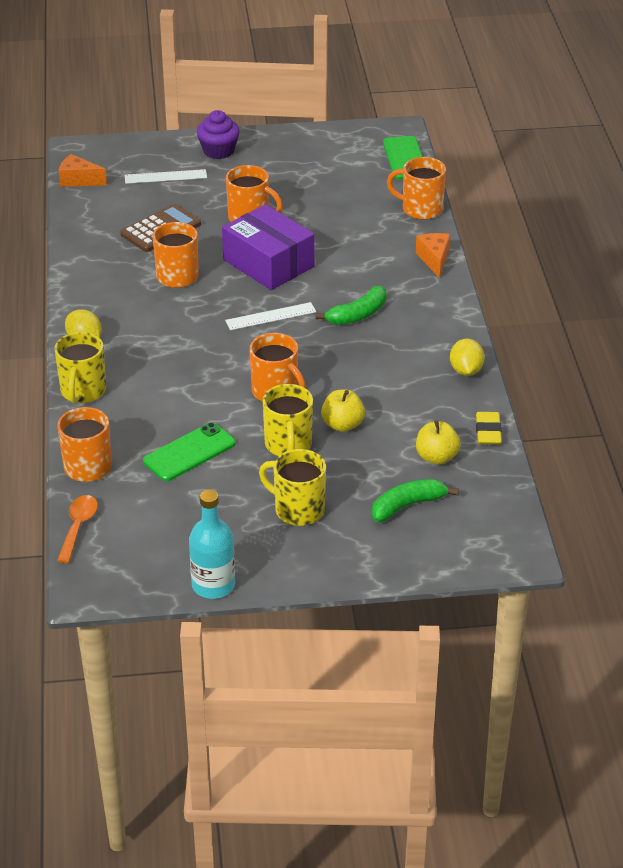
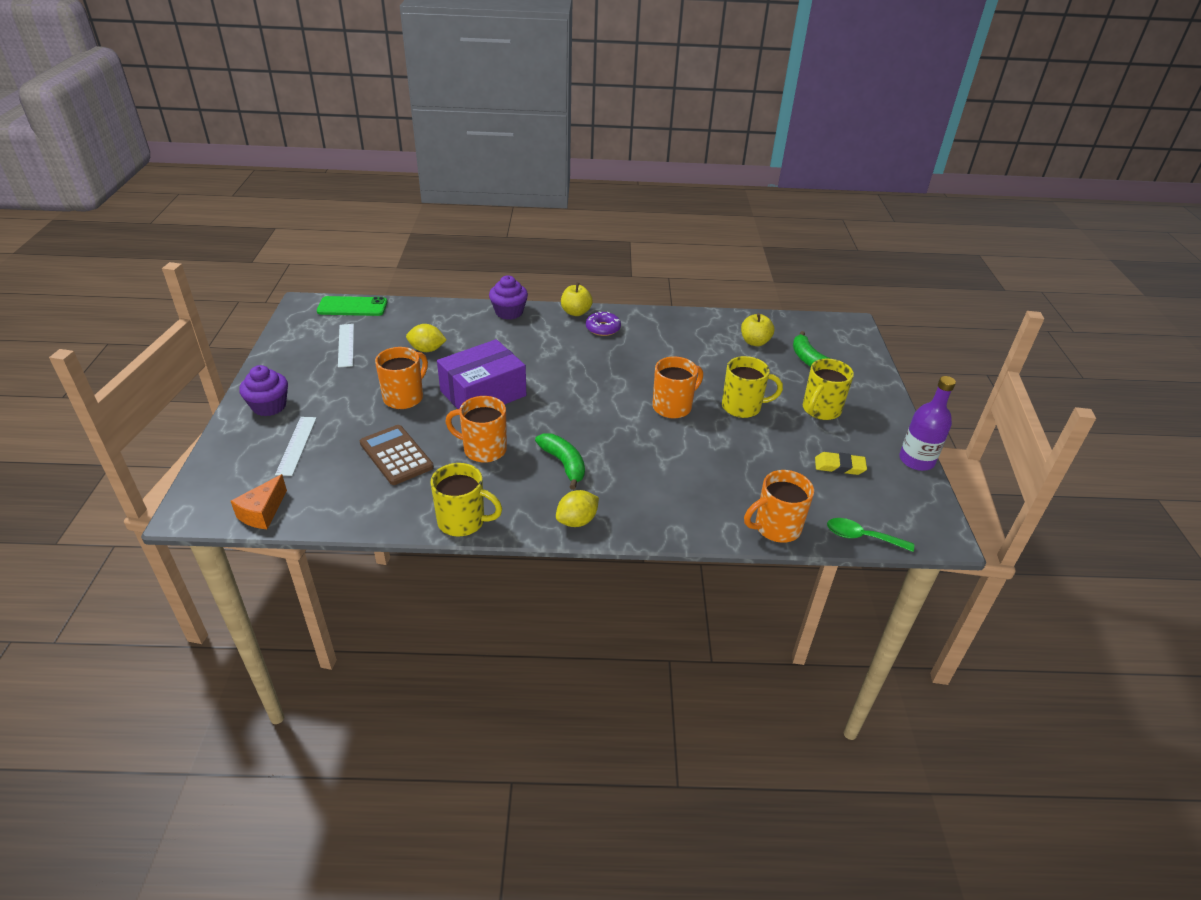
camera: 85 degrees left, 0 degrees up
yellow mug [54,332,106,403] -> yellow mug moved to [431,463,502,536]
orange spoon [57,495,98,563] -> green spoon [827,518,914,552]
green phone [143,422,236,481] -> none
turquoise bottle [189,490,235,599] -> purple bottle [899,376,956,471]
white ruler [225,302,316,330] -> white ruler moved to [338,324,354,368]
green banana [315,286,387,325] -> green banana moved to [535,433,585,490]
yellow apple [321,390,365,432] -> yellow apple moved to [561,282,593,316]
orange mug [387,157,446,220] -> none
orange cheese [416,233,450,278] -> purple cupcake [489,275,528,320]
yellow lemon [450,339,485,376] -> yellow lemon moved to [406,324,446,352]
yellow eraser [476,412,502,444] -> yellow eraser moved to [815,452,867,475]
none -> purple donut [586,311,621,336]

